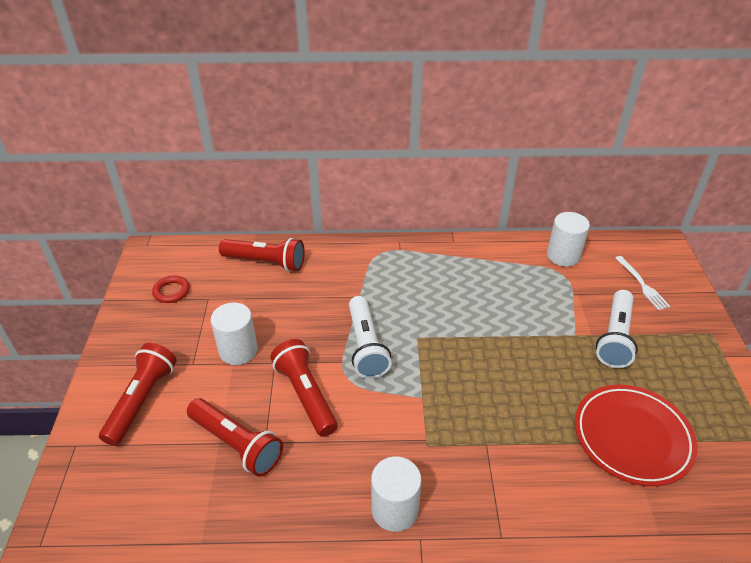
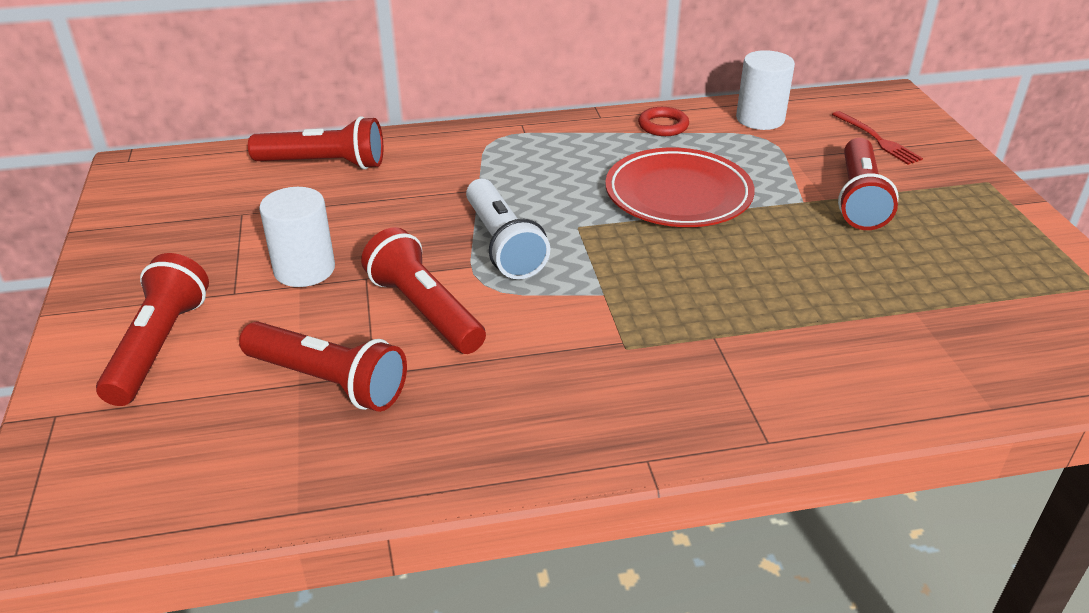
camera: 10 degrees left, 5 degrees down
red ring [152,275,190,303] -> red ring moved to [638,107,689,136]
white cylinder [371,457,421,532] -> none
red plate [575,385,698,486] -> red plate moved to [605,148,755,227]
white flashlight [596,290,638,368] -> red flashlight [838,138,899,230]
white fork [616,256,670,310] -> red fork [832,111,923,165]

